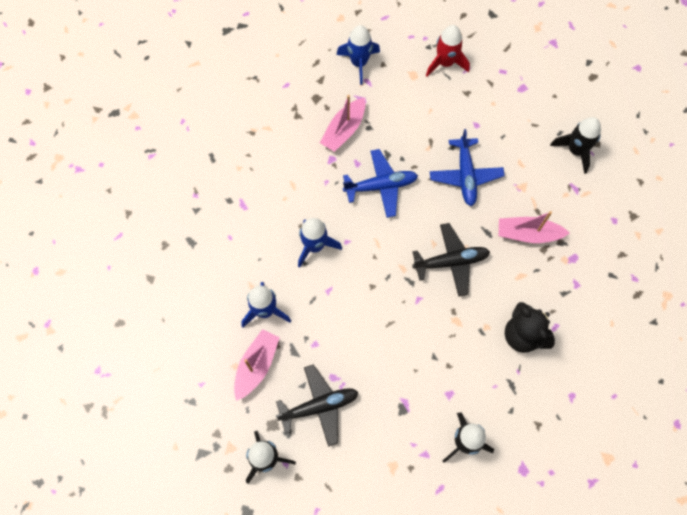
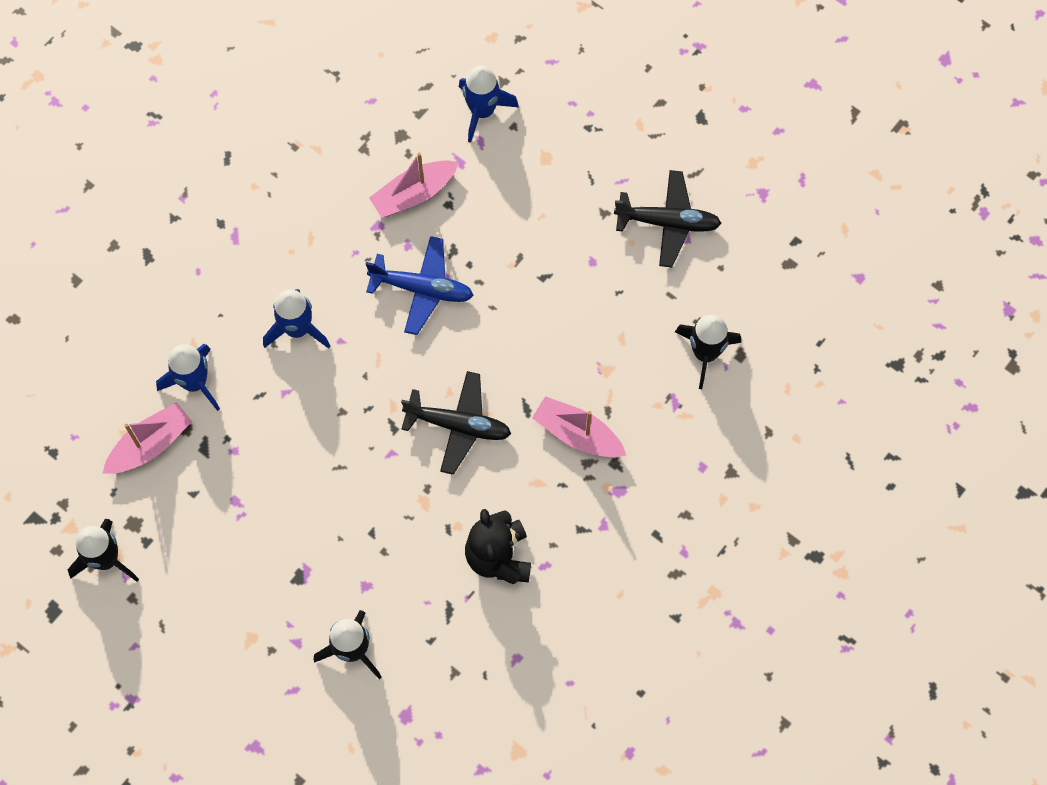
camera: 25 degrees right, 0 degrees up
black plane [276,364,359,447] -> black plane moved to [614,170,722,267]
red rocket [426,25,470,77] -> none
blue plane [430,129,505,206] -> none

